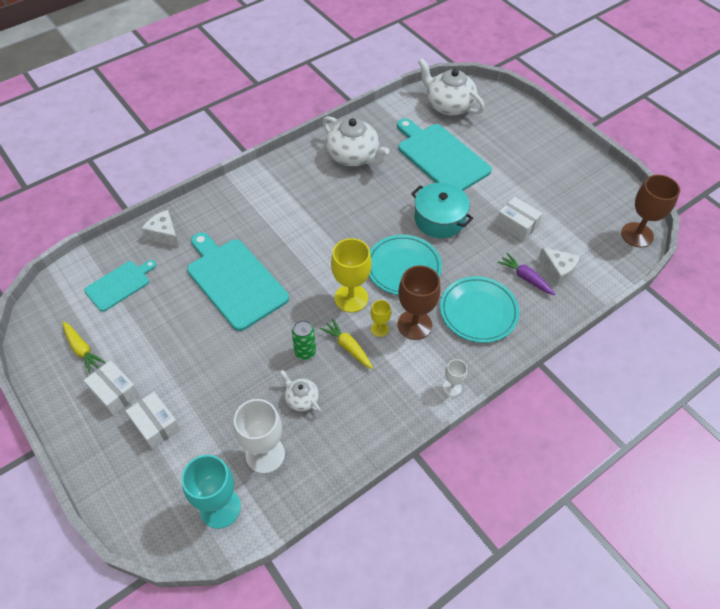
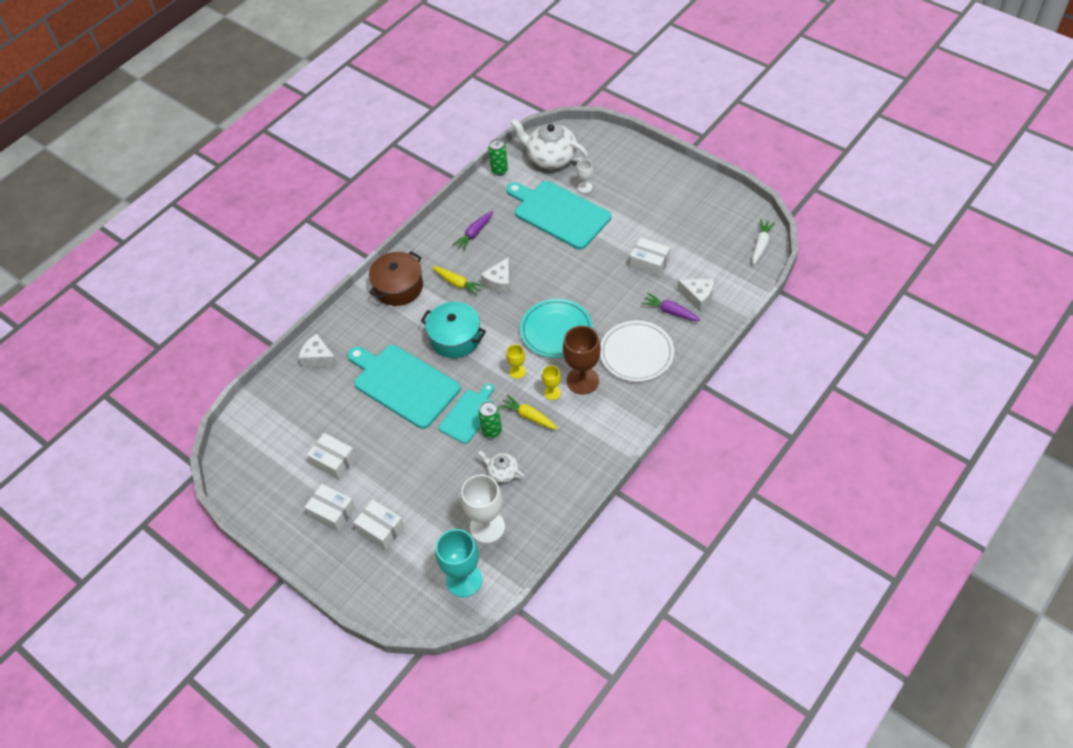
camera: 10 degrees left, 0 degrees up
yellow carrot [62,322,106,374] -> yellow carrot moved to [432,266,485,296]
turquoise cutting board [84,260,157,312] -> turquoise cutting board moved to [439,383,494,444]
white teapot [322,116,389,166] -> purple carrot [452,211,493,251]
yellow goblet [331,238,372,313] -> yellow goblet [506,345,526,379], size x0.51
turquoise pot [411,183,473,238] -> turquoise pot moved to [421,302,486,358]
turquoise plate [440,276,520,343] -> white plate [600,321,674,382]
white goblet [443,359,467,396] -> white goblet moved to [576,159,593,193]
brown goblet [621,175,680,247] -> white carrot [752,219,775,265]
none -> white box [307,433,356,480]
none -> brown pot [369,251,423,306]
none -> white cheese [481,257,510,294]
none -> green can [488,139,508,176]

